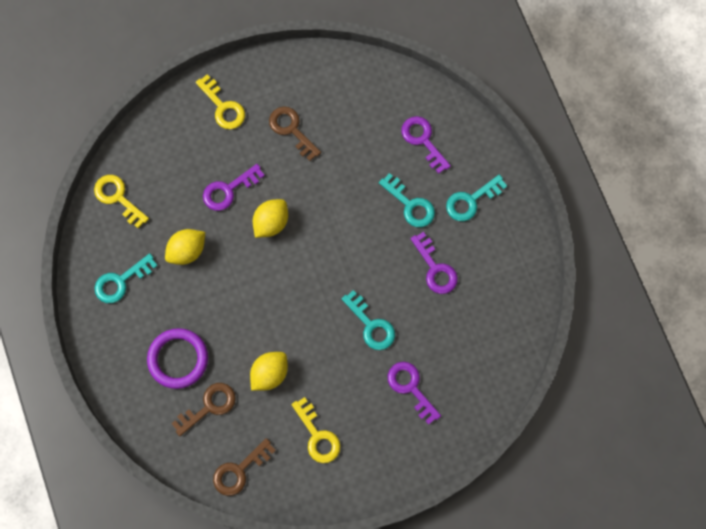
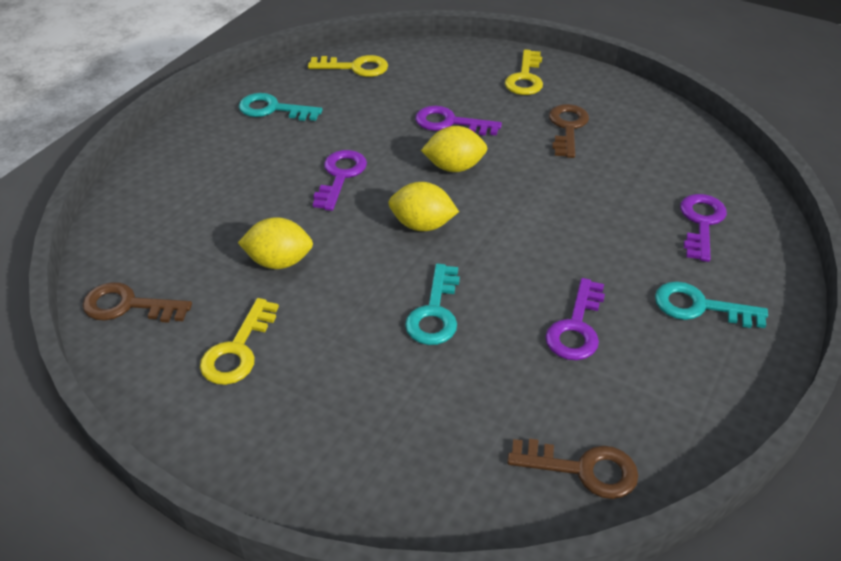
camera: 50 degrees right, 30 degrees down
yellow key [94,175,149,228] -> yellow key turned 90 degrees clockwise [308,55,388,77]
purple ring [147,328,208,389] -> none
yellow lemon [165,229,205,265] -> yellow lemon moved to [389,182,459,231]
brown key [171,383,236,436] -> brown key moved to [507,439,639,499]
turquoise key [379,173,435,227] -> none
purple key [388,362,441,425] -> purple key moved to [313,150,367,211]

